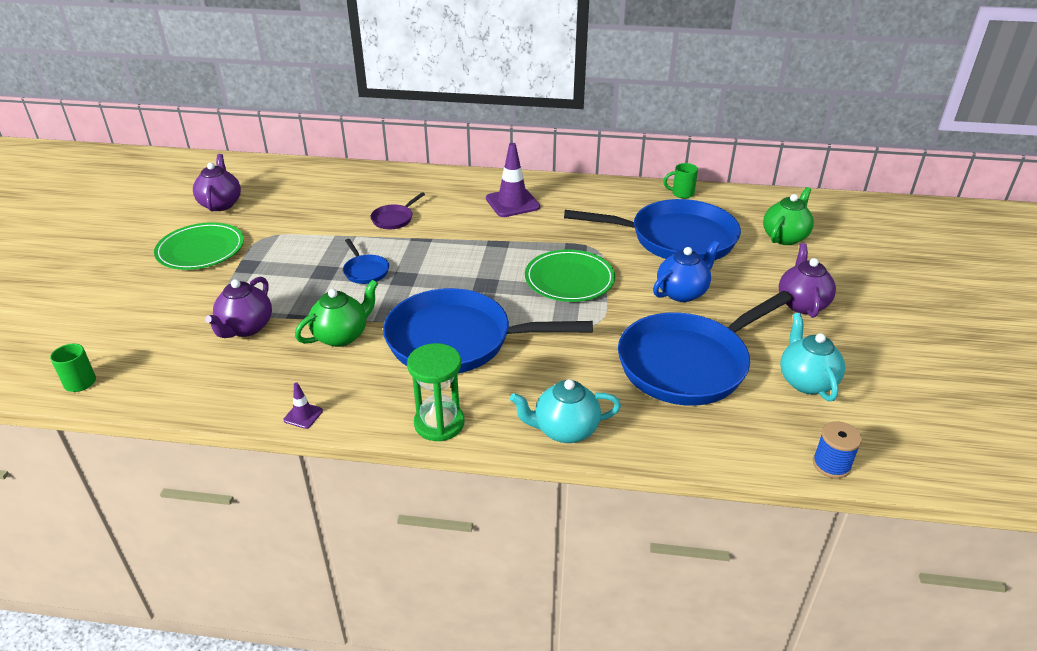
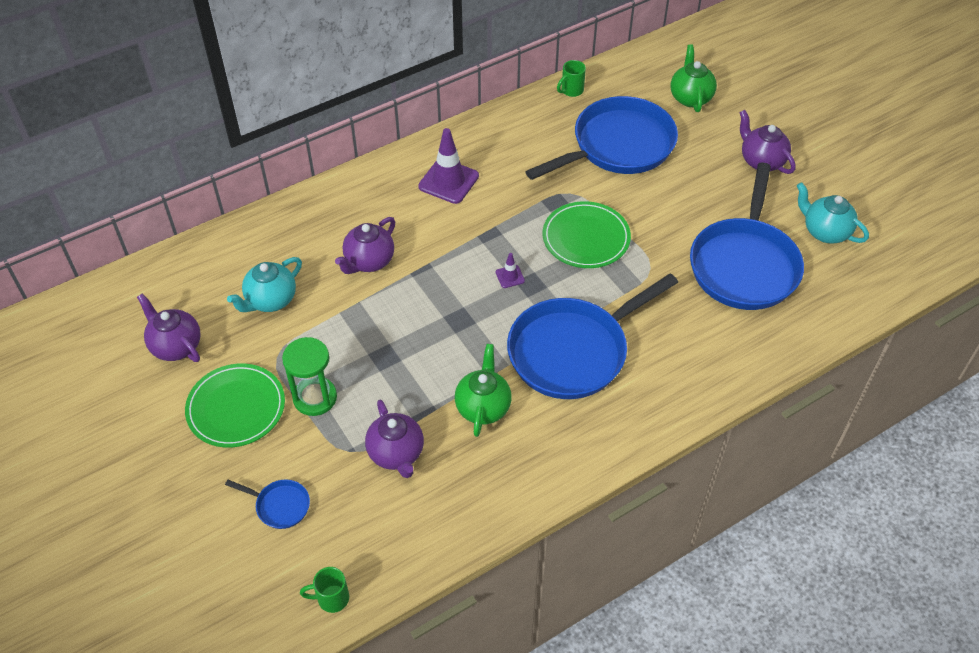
camera: 40 degrees left, 15 degrees up
purple traffic cone [283,383,323,429] -> purple traffic cone moved to [496,253,525,288]
blue pan [343,239,389,284] -> blue pan moved to [225,480,310,529]
purple pan [371,192,425,229] -> purple teapot [335,217,395,274]
green hourglass [407,343,464,441] -> green hourglass moved to [282,337,337,416]
turquoise teapot [510,379,621,443] -> turquoise teapot moved to [227,257,302,312]
blue teapot [653,241,720,302] -> none
blue spool [813,421,862,478] -> none

